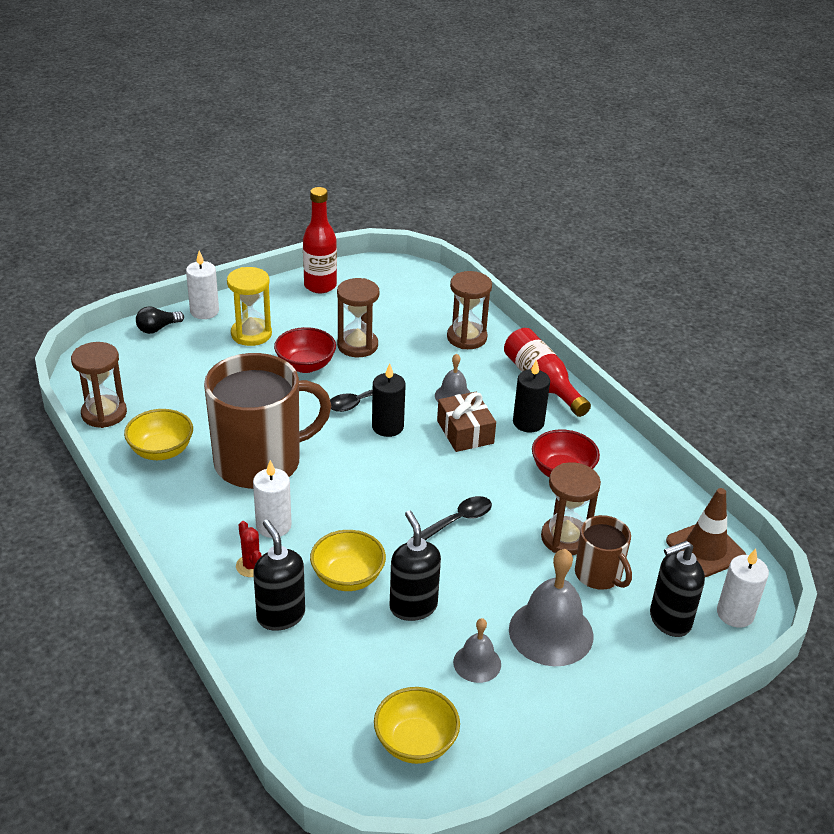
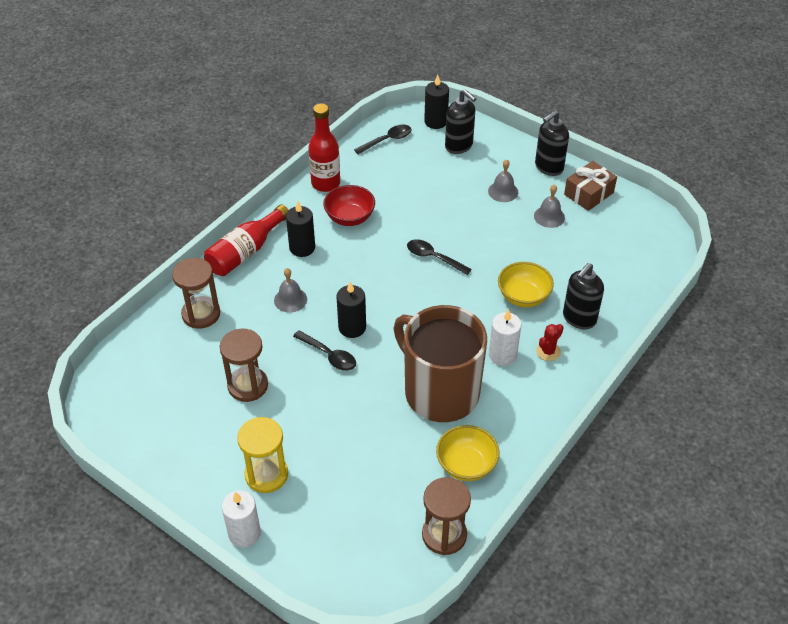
camera: 110 degrees left, 10 degrees up
black light bulb [136,306,184,334] -> none
red bowl [274,327,336,373] -> none
red bottle [303,187,337,293] -> red bottle moved to [308,103,340,192]
yellow bowl [374,687,460,764] -> none
black soap dispenser [389,510,441,621] -> black soap dispenser moved to [535,110,569,176]
brown gift [437,392,496,452] -> brown gift moved to [564,161,617,211]
grey bell [509,549,594,666] -> grey bell [488,159,518,202], size x0.55
brown hourglass [541,462,601,555] -> none
brown mug [575,515,632,590] -> none
brown traffic cone [666,488,746,577] -> black spoon [354,125,412,154]
white candle [717,548,769,628] -> black candle [424,75,449,129]

